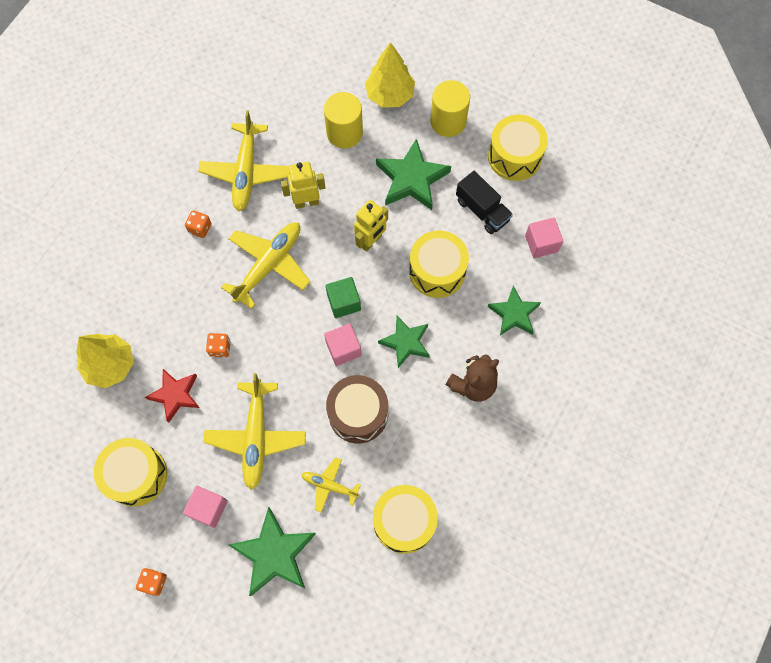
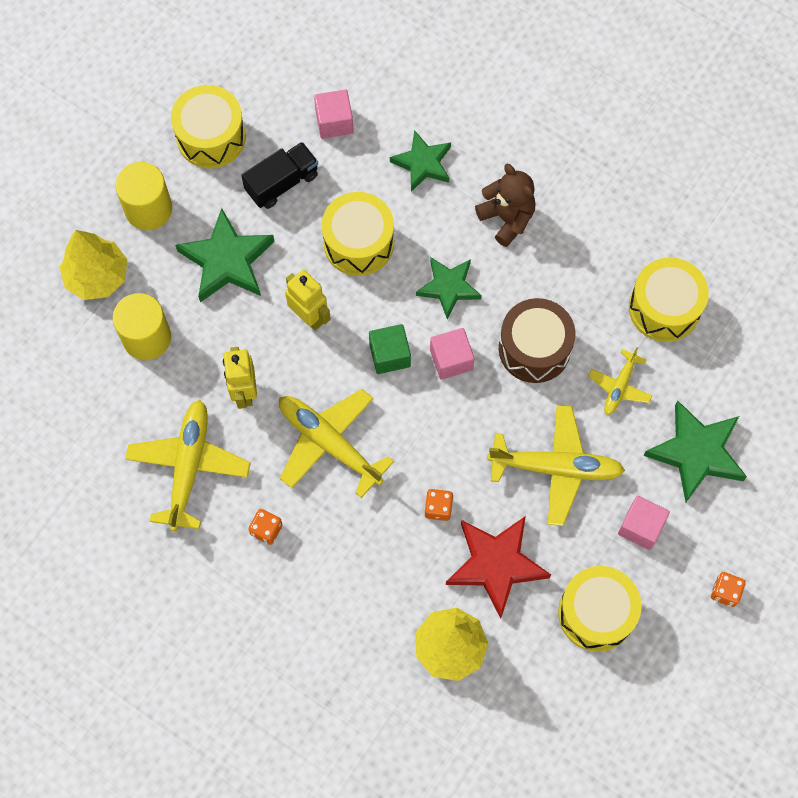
camera: 85 degrees left, 0 degrees up
red star [145,369,200,423] -> red star [446,516,551,618], size x1.51
yellow plane [198,110,290,211] -> yellow plane turned 90 degrees counterclockwise [125,400,251,531]

